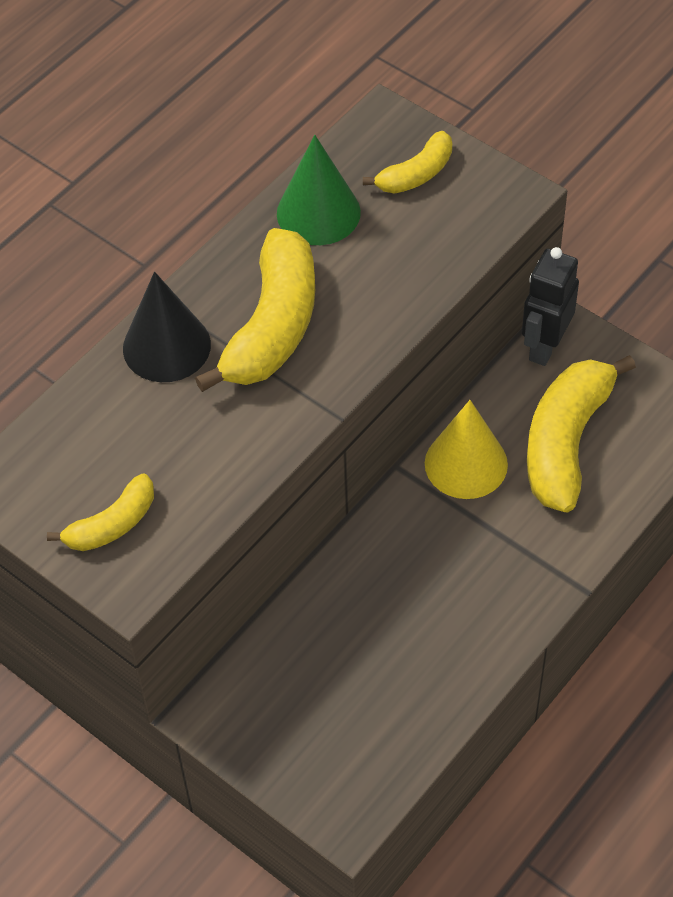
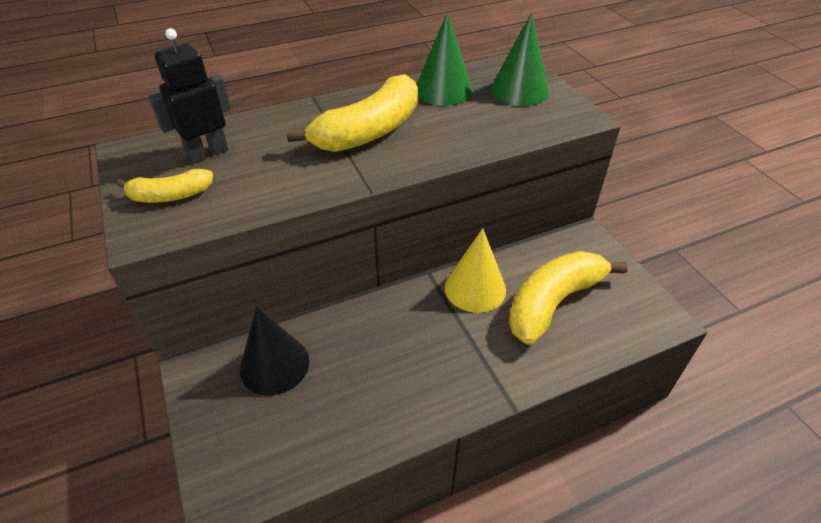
camera: 25 degrees right, 10 degrees down
black cone [123,272,211,382] -> black cone moved to [240,306,309,395]
yellow banana [363,131,452,194] -> green cone [491,13,549,106]
black robot [522,247,579,366] -> black robot moved to [149,28,231,163]

